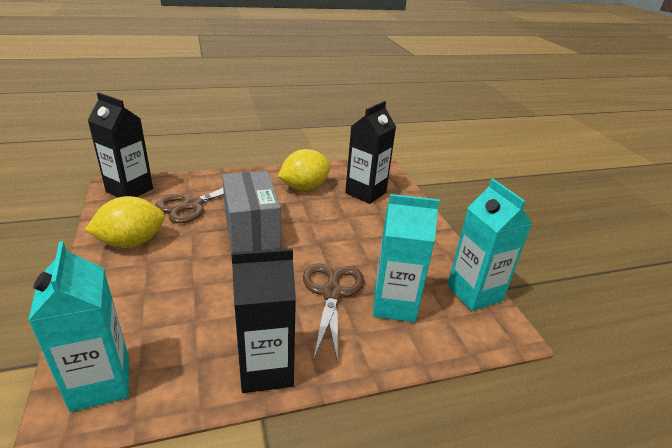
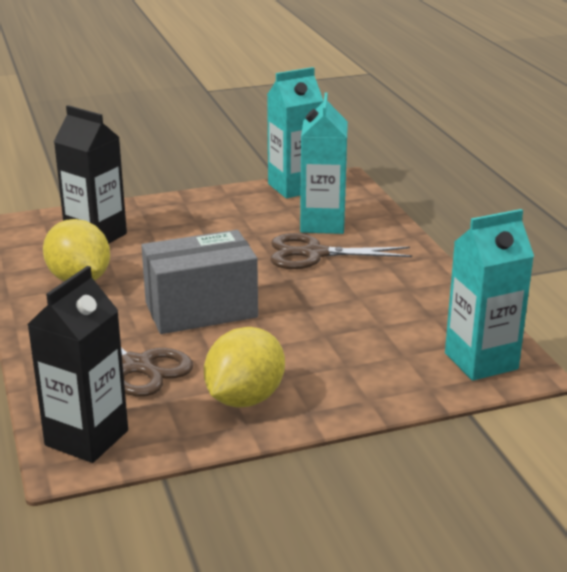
camera: 90 degrees left, 5 degrees down
yellow lemon [85,196,165,248] -> yellow lemon turned 60 degrees clockwise [204,327,285,408]
black carton [231,248,296,393] -> none

